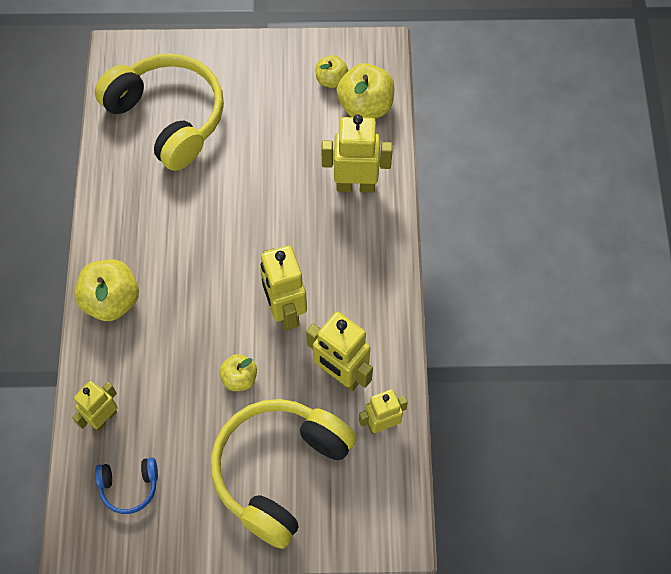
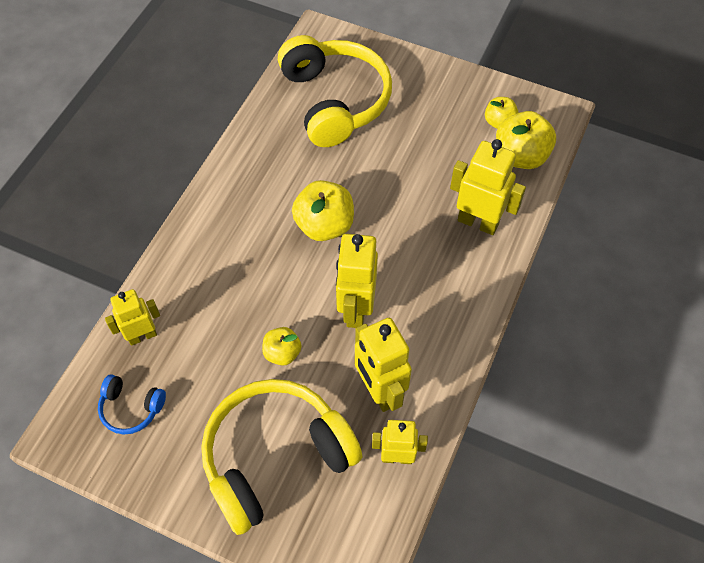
camera: 25 degrees right, 5 degrees down
yellow apple [74,260,139,321] -> yellow apple moved to [292,180,354,241]

